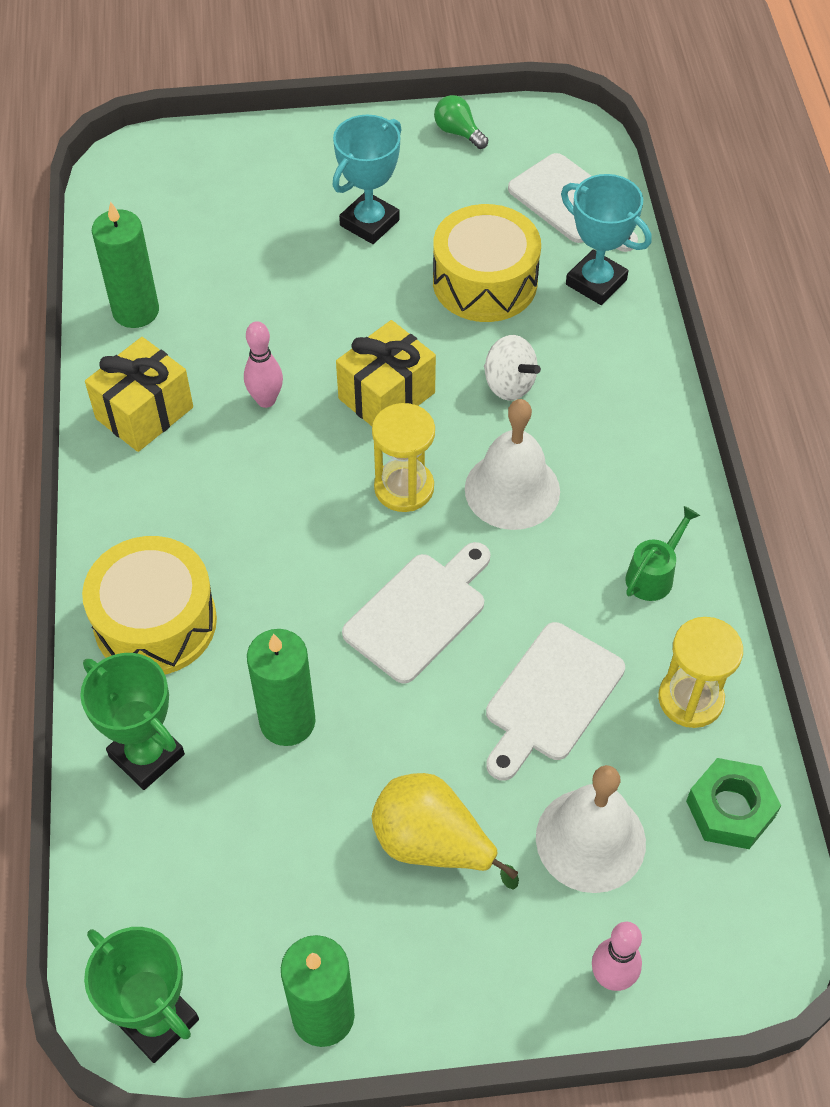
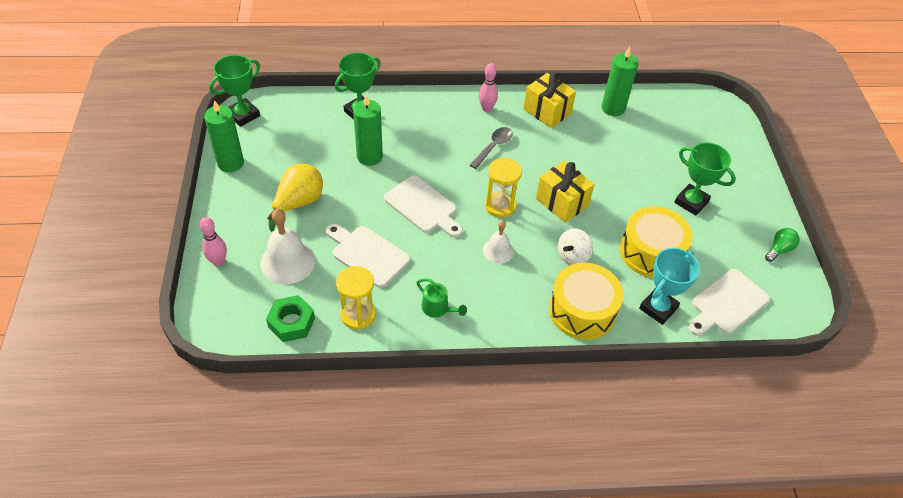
camera: 90 degrees right, 5 degrees down
yellow drum [82,536,217,675] -> yellow drum moved to [549,263,624,340]
pink bowling pin [244,321,283,408] -> pink bowling pin moved to [479,63,498,112]
turquoise trophy [333,115,401,244] -> green trophy [674,142,736,216]
white bell [465,399,560,530] -> white bell [483,221,514,264], size x0.59
none -> grey spoon [470,127,513,169]

